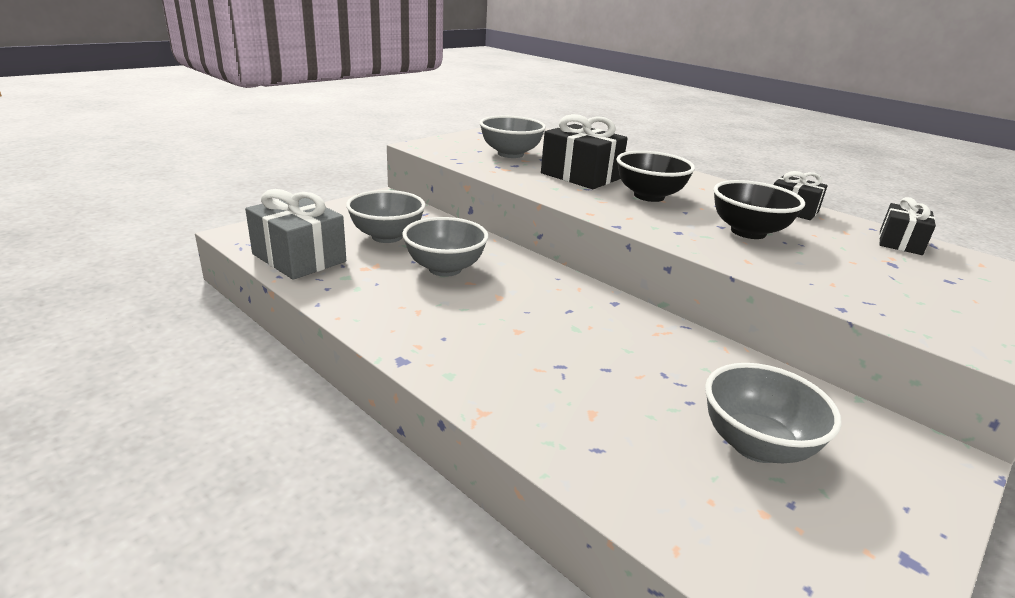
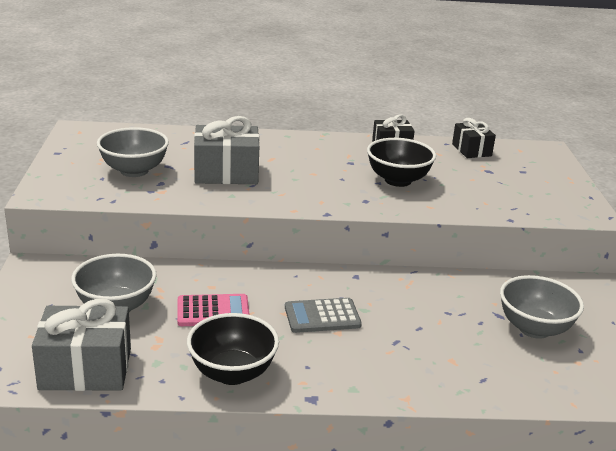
camera: 45 degrees left, 0 degrees up
grey bowl [402,217,488,277] -> pink calculator [177,294,250,326]
black gift [541,114,628,189] -> grey gift [194,116,259,184]
black bowl [616,151,695,202] -> black bowl moved to [187,313,279,385]
none -> grey calculator [285,298,362,333]

